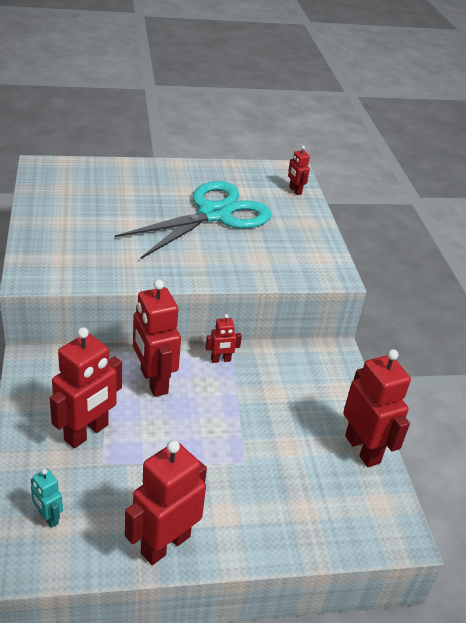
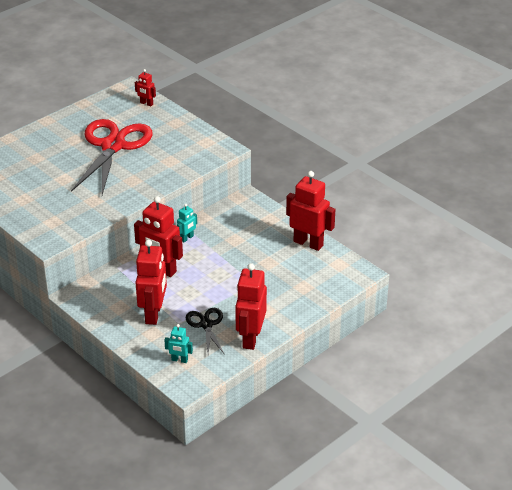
camera: 30 degrees left, 0 degrees up
turquoise scissors [115,181,272,259] -> red scissors [71,119,153,195]
red robot [206,314,242,363] -> turquoise robot [177,204,197,242]
none -> black scissors [186,308,225,355]

